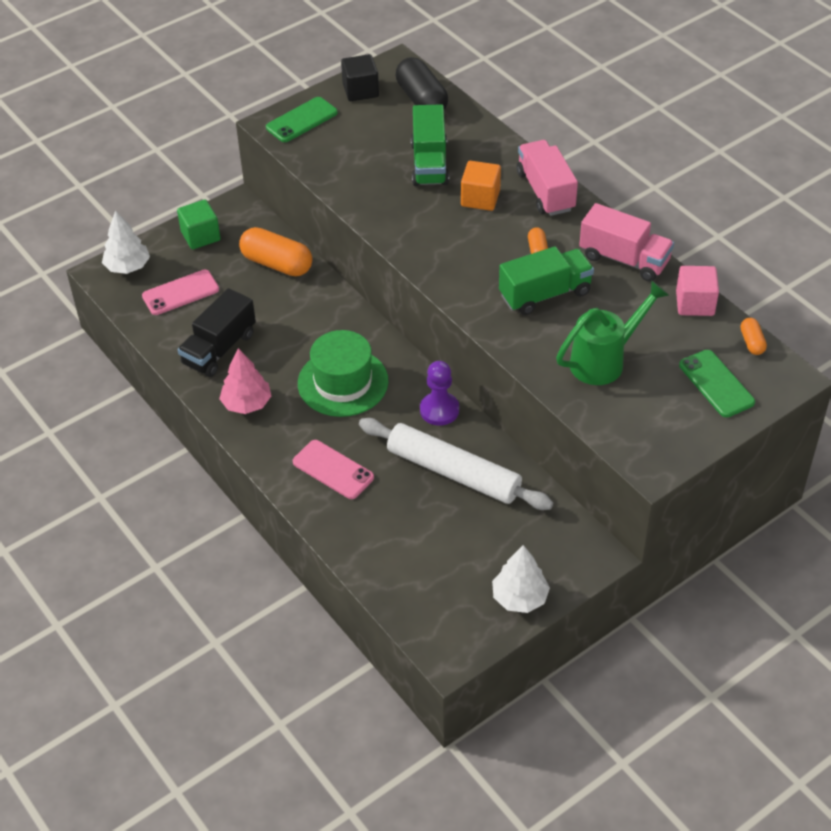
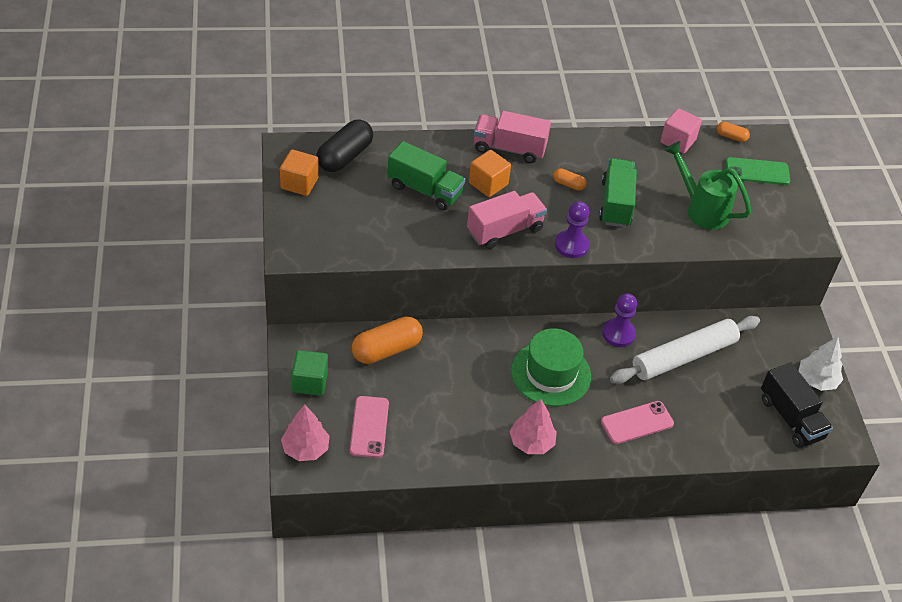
camera: 65 degrees left, 0 degrees up
white tree [102,210,150,274] -> pink tree [281,405,330,461]
black truck [178,288,256,377] -> black truck moved to [761,362,833,448]
green phone [266,97,338,142] -> none
black cube [341,54,379,101] -> orange cube [280,150,319,196]
black capsule [396,57,448,110] -> black capsule turned 60 degrees counterclockwise [316,120,373,172]
green watering can [556,281,669,385] -> green watering can turned 45 degrees counterclockwise [664,141,751,230]
pink truck [579,203,674,282] -> pink truck moved to [467,191,547,249]
none -> purple pawn [555,201,589,258]

